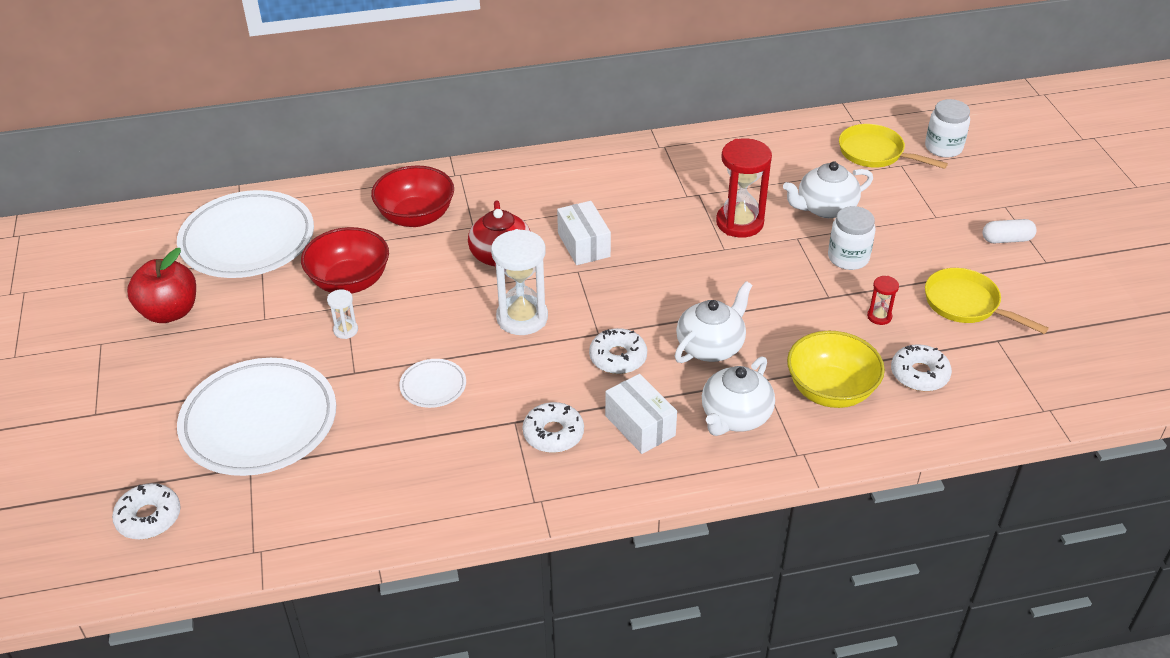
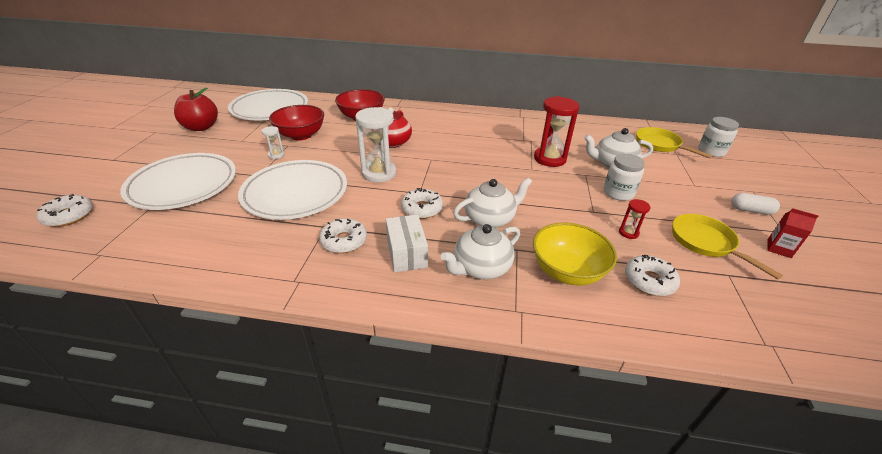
camera: 20 degrees right, 5 degrees down
white plate [399,359,466,408] -> white plate [238,160,347,220], size x2.28
white box [557,201,611,265] -> none
none -> red carton [767,208,819,258]

